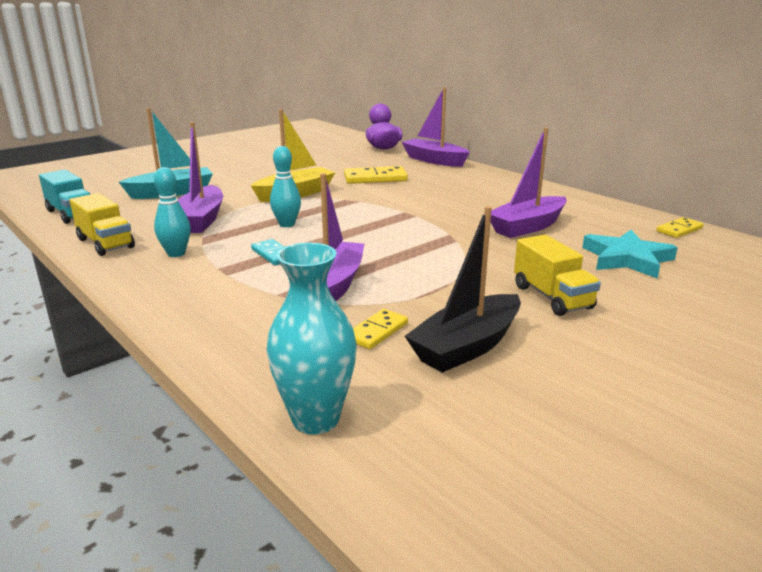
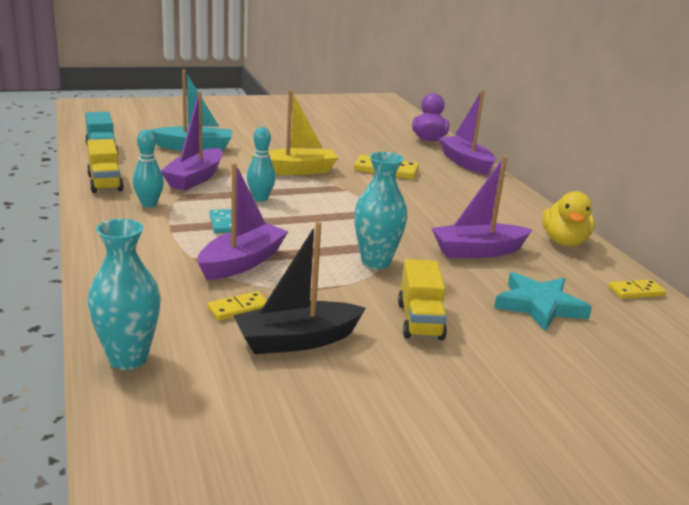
camera: 20 degrees right, 0 degrees up
none -> turquoise vase [354,152,407,269]
none -> yellow duck [542,191,595,246]

